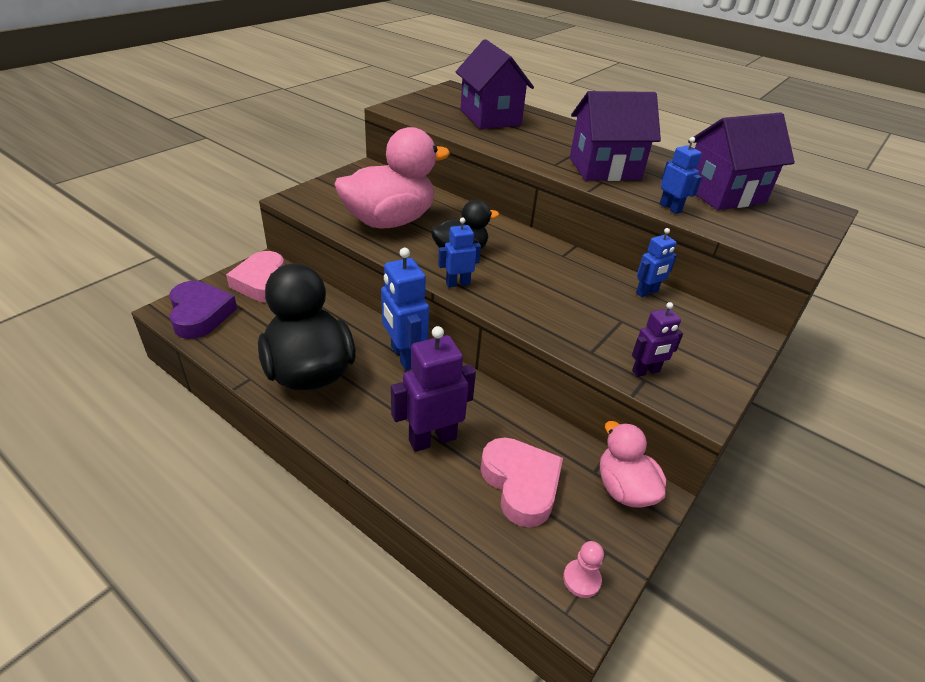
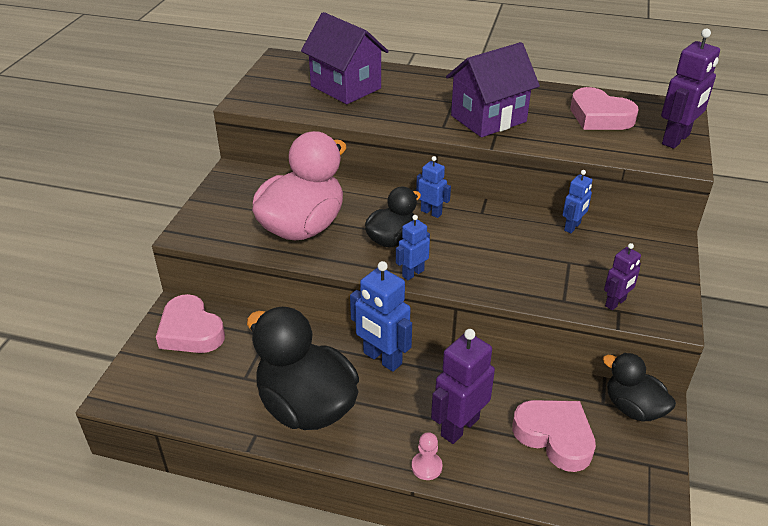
camera: 20 degrees left, 0 degrees up
purple heart [169,281,237,339] -> none
pink pawn [563,541,604,598] -> pink pawn moved to [412,432,443,480]
pink duck [600,421,666,508] -> black duck [603,353,676,421]
blue robot [660,137,702,214] -> blue robot moved to [416,156,451,218]
purple house [688,112,795,210] -> pink heart [570,87,639,130]
none -> purple robot [661,28,720,149]

